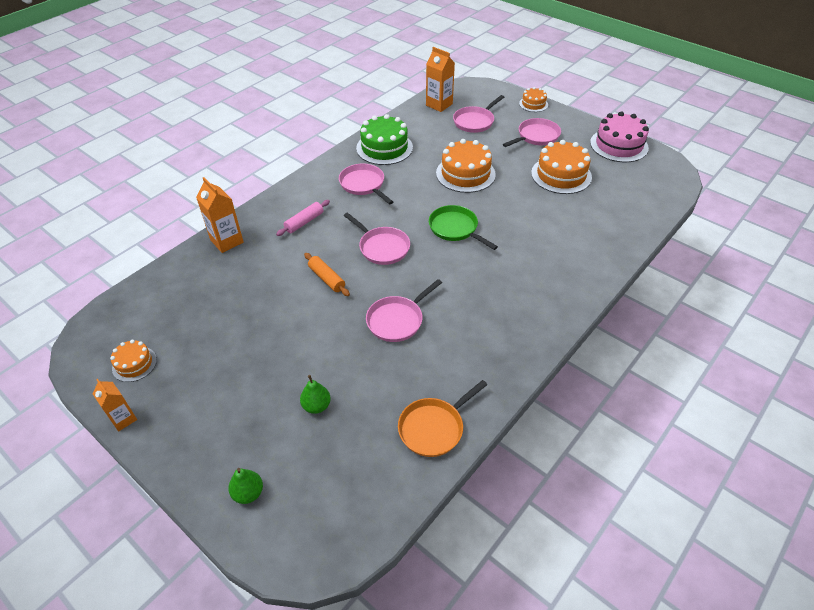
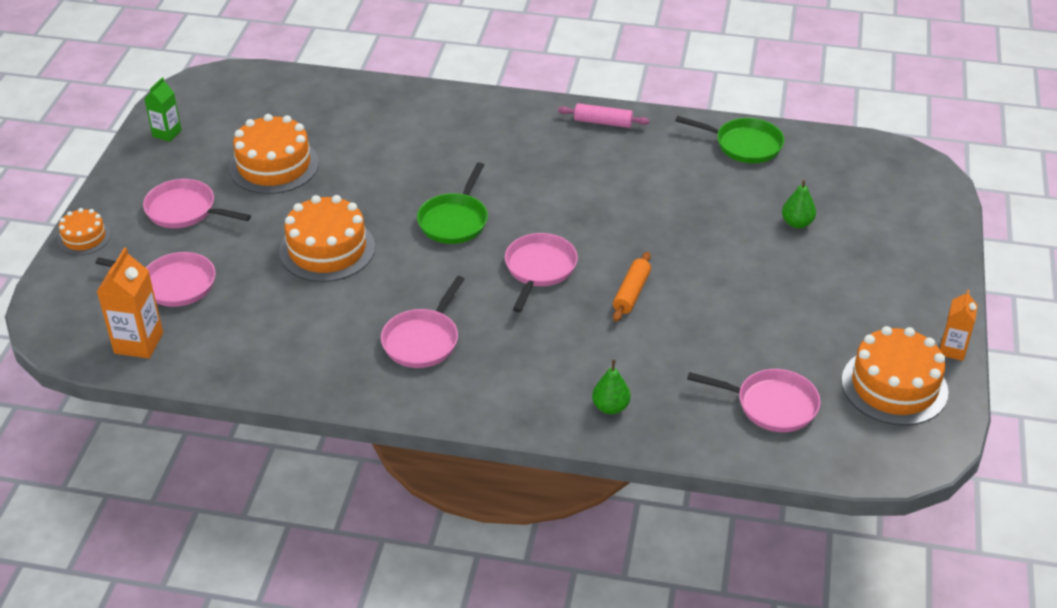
camera: 120 degrees left, 5 degrees down
orange cake [110,340,157,382] -> orange cake [842,326,949,426], size x1.82
orange carton [196,177,244,253] -> none
green pear [228,468,263,504] -> green pear moved to [592,360,631,414]
pink rolling pin [276,200,330,236] -> pink rolling pin moved to [558,103,650,128]
green cake [356,114,413,165] -> none
pink pan [366,279,442,342] -> pink pan moved to [687,369,821,432]
orange pan [398,380,487,457] -> green pan [675,116,784,163]
pink cake [590,111,649,162] -> green carton [144,77,182,142]

